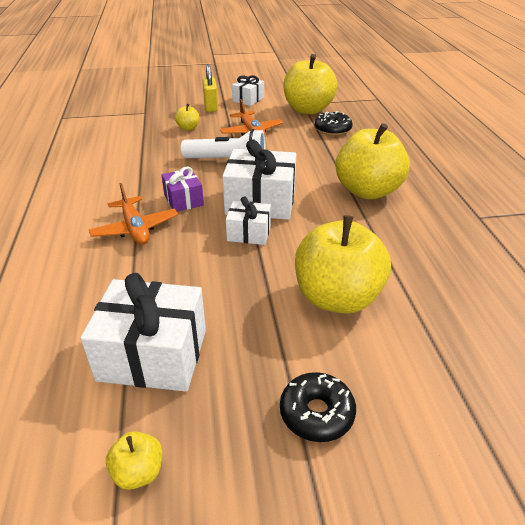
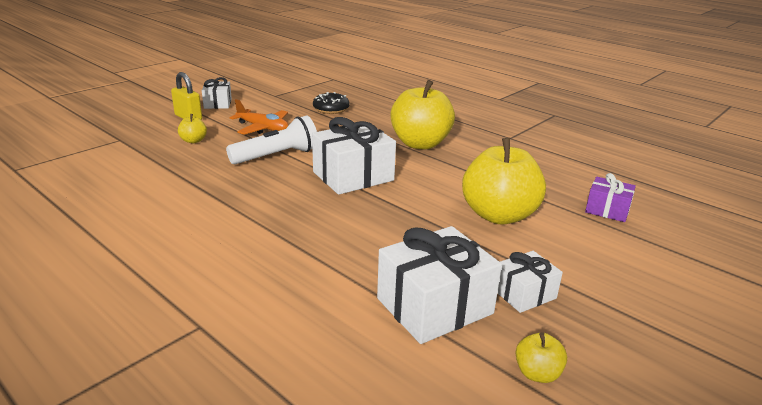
camera: 40 degrees left, 10 degrees down
orange plane [89,183,178,245] -> none
purple gift [162,167,204,212] -> purple gift moved to [585,173,636,222]
white gift [226,197,271,245] -> white gift moved to [498,251,563,313]
black donut [280,372,356,442] -> none
yellow apple [283,54,338,115] -> none

